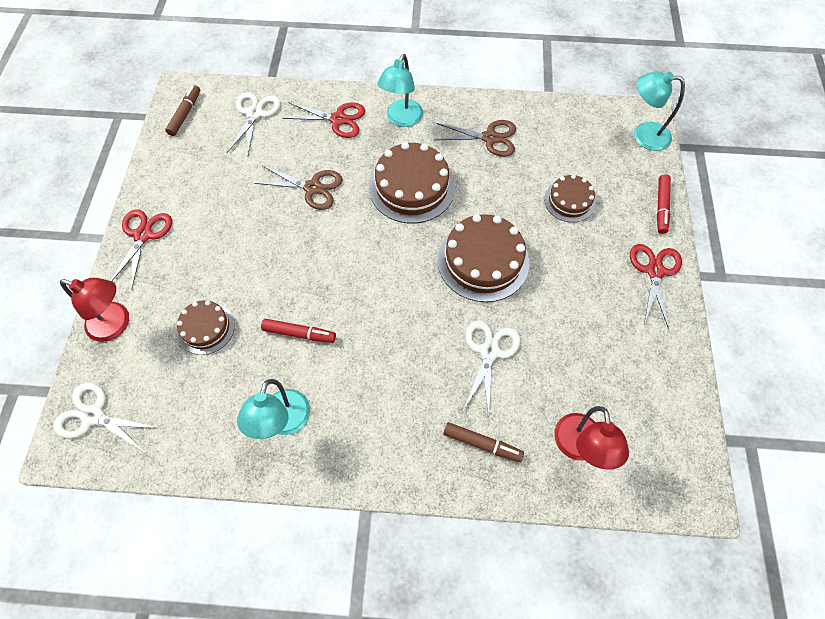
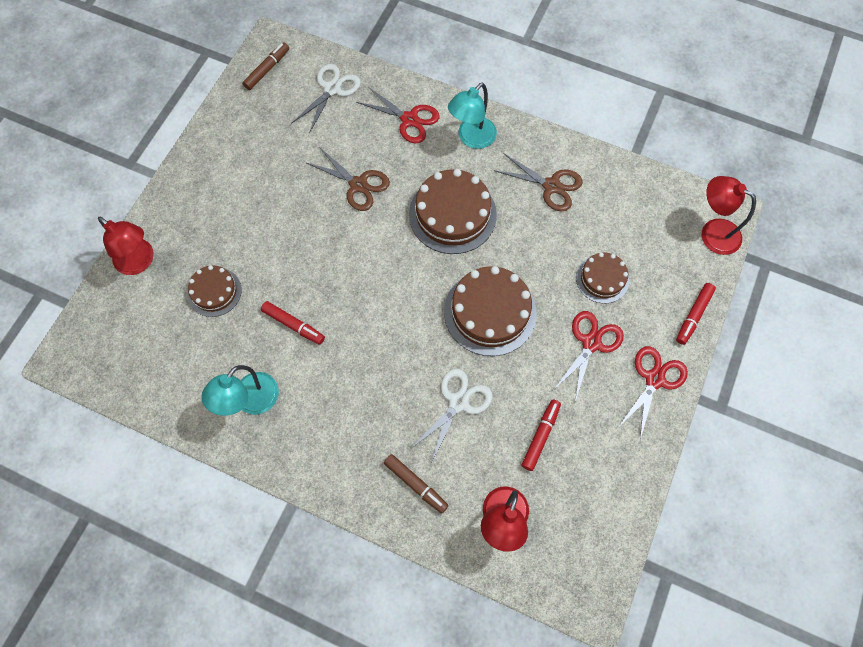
camera: 20 degrees right, 5 degrees up
white scissors [53,383,159,453] -> none
red scissors [111,209,172,290] -> red scissors moved to [555,311,624,402]
turquoise lamp [634,71,685,151] -> red lamp [702,176,756,255]
none -> red marker [522,399,561,471]

